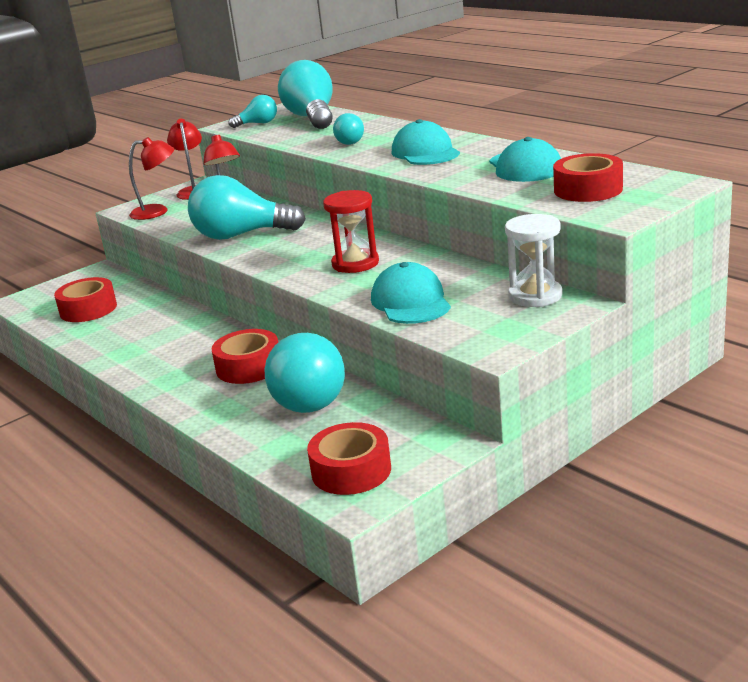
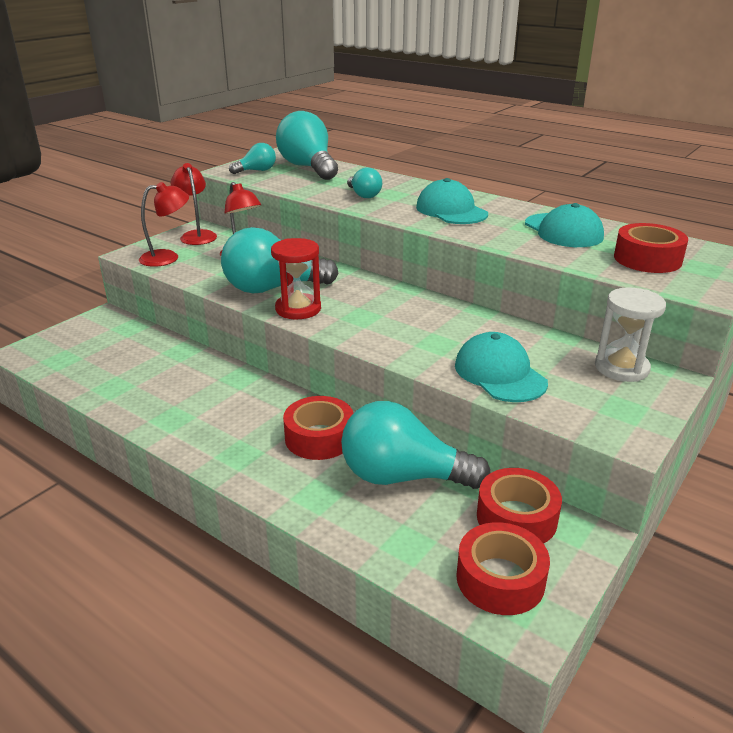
camera: 15 degrees left, 5 degrees up
red tape [54,277,117,322] -> red tape moved to [477,468,562,544]
turquoise light bulb [264,333,345,413] -> turquoise light bulb turned 120 degrees clockwise [341,401,490,489]
red hourglass [323,190,379,273] -> red hourglass moved to [271,238,321,319]

